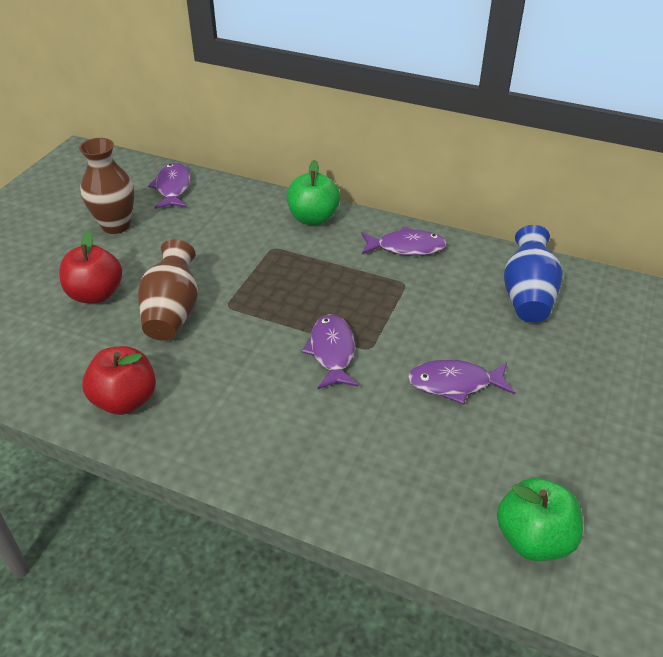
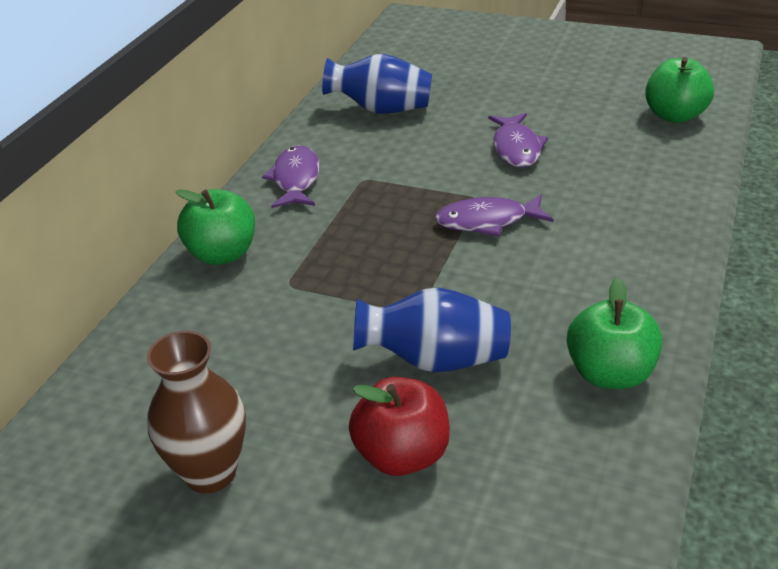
camera: 90 degrees left, 5 degrees down
red apple [82,346,156,415] -> green apple [567,278,663,389]
brown vase [138,239,198,341] -> blue vase [353,288,511,372]
purple fish [148,163,191,209] -> none

